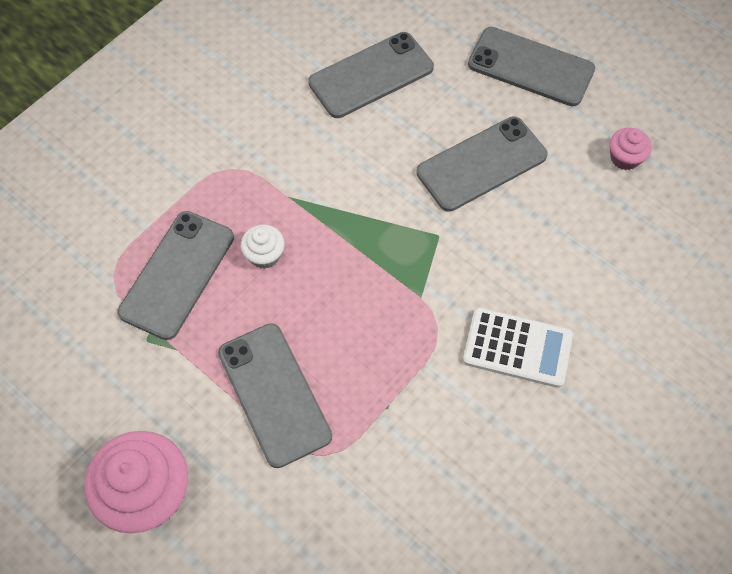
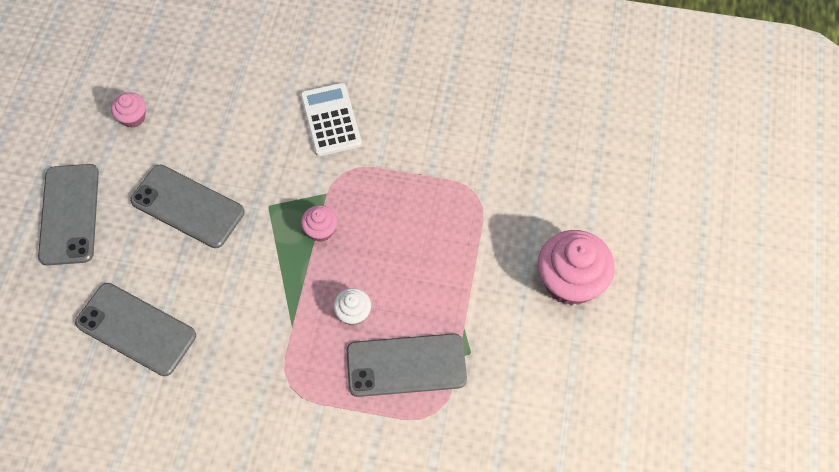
camera: 120 degrees left, 0 degrees up
grey phone [218,323,332,468] -> none
none -> pink cupcake [301,205,337,242]

